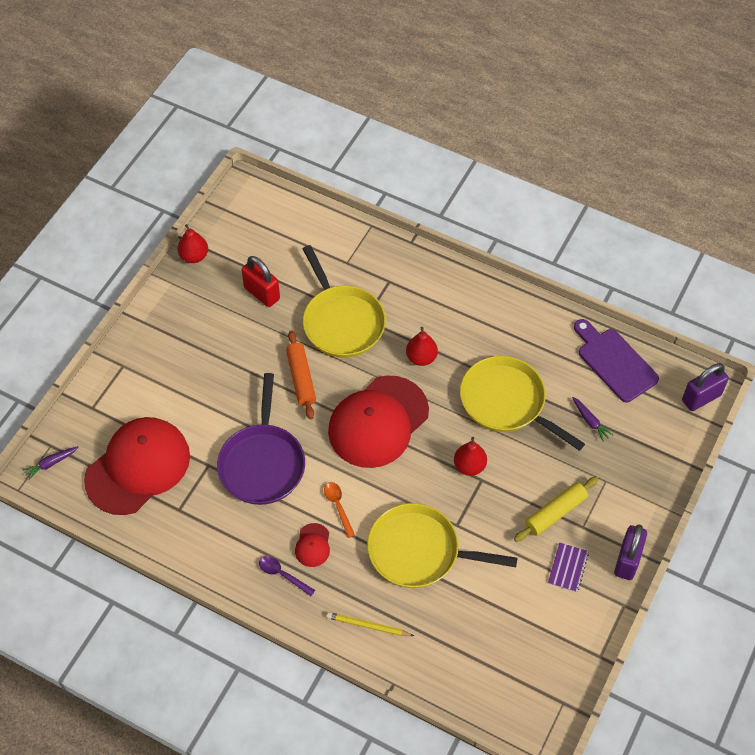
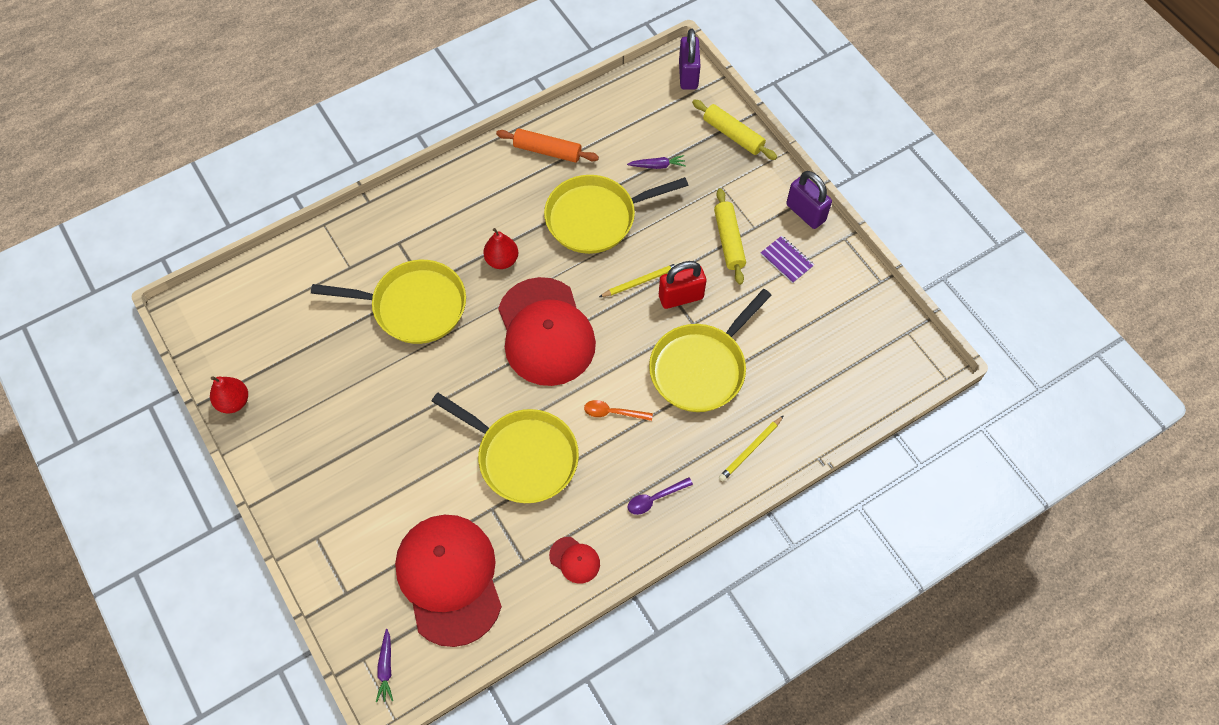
camera: 60 degrees left, 5 degrees up
purple pan [217,373,305,505] -> yellow pan [432,393,579,503]
red padlock [241,256,280,307] -> red padlock moved to [659,261,706,309]
orange rolling pin [286,330,316,419] -> orange rolling pin moved to [496,129,599,163]
red cap [295,523,330,567] -> red cap moved to [549,537,600,584]
red pear [454,437,487,476] -> yellow pencil [599,263,679,297]
purple cutting board [574,319,659,402] -> none
none -> yellow rolling pin [692,99,777,160]

